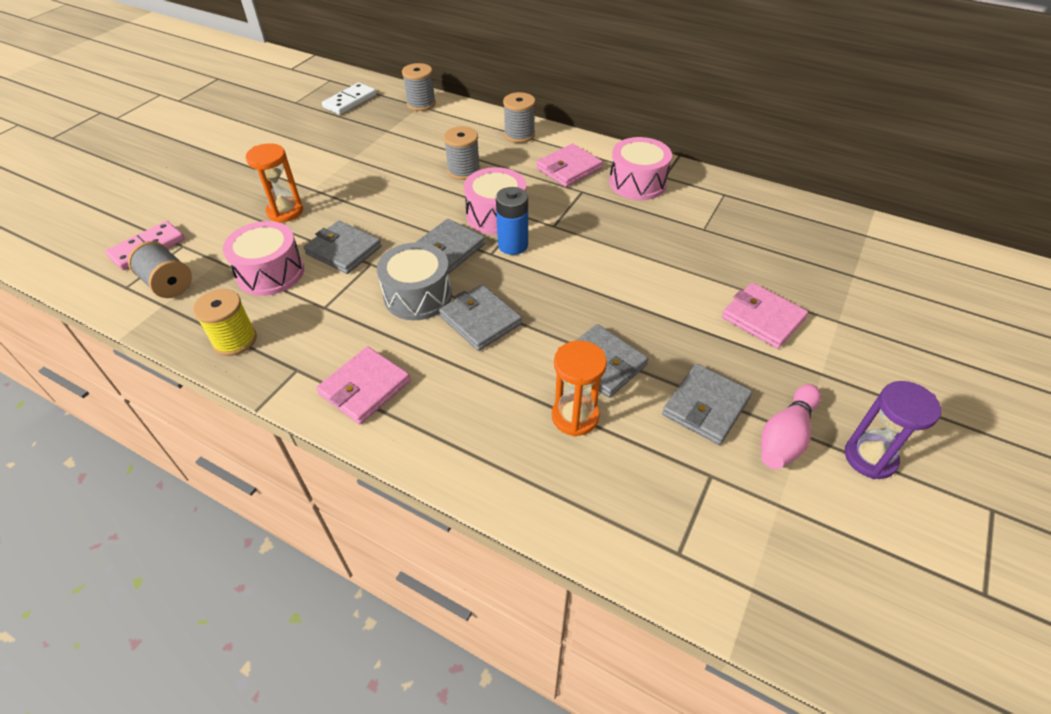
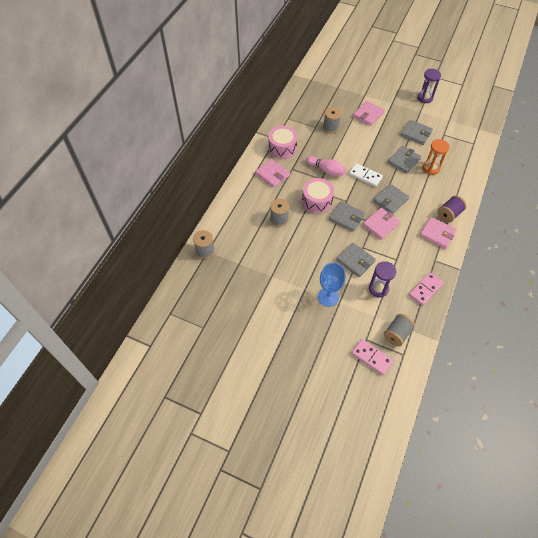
camera: 95 degrees left, 10 degrees up
yellow spool [193,289,257,356] -> pink domino [409,272,444,306]
pink drum [223,221,304,296] -> purple hourglass [369,261,396,298]
orange hourglass [246,143,303,223] -> blue goblet [318,263,345,307]
grey wallet [304,221,382,274] -> grey wallet turned 75 degrees counterclockwise [336,243,376,277]
white domino [322,83,376,115] -> white domino moved to [349,163,383,187]
grey drum [377,242,452,320] -> pink wallet [363,207,400,240]
blue battery [496,187,528,255] -> none
grey spool [503,92,535,143] -> grey spool moved to [323,107,342,133]
pink bowling pin [761,384,821,469] -> pink bowling pin moved to [306,156,346,176]
none -> purple spool [438,195,467,223]

